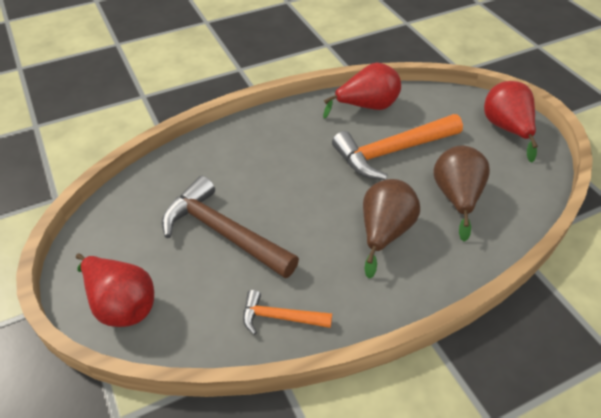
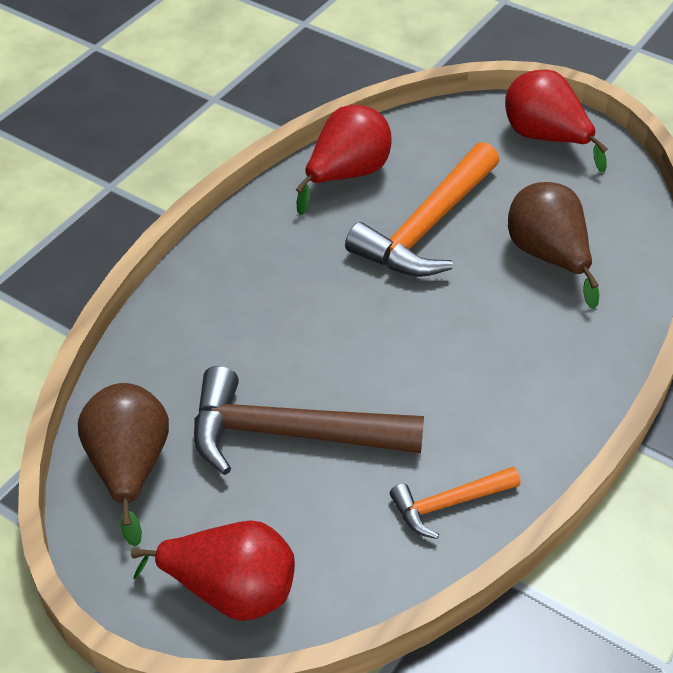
camera: 30 degrees left, 0 degrees up
brown pear [363,179,420,278] -> brown pear moved to [78,383,169,547]

